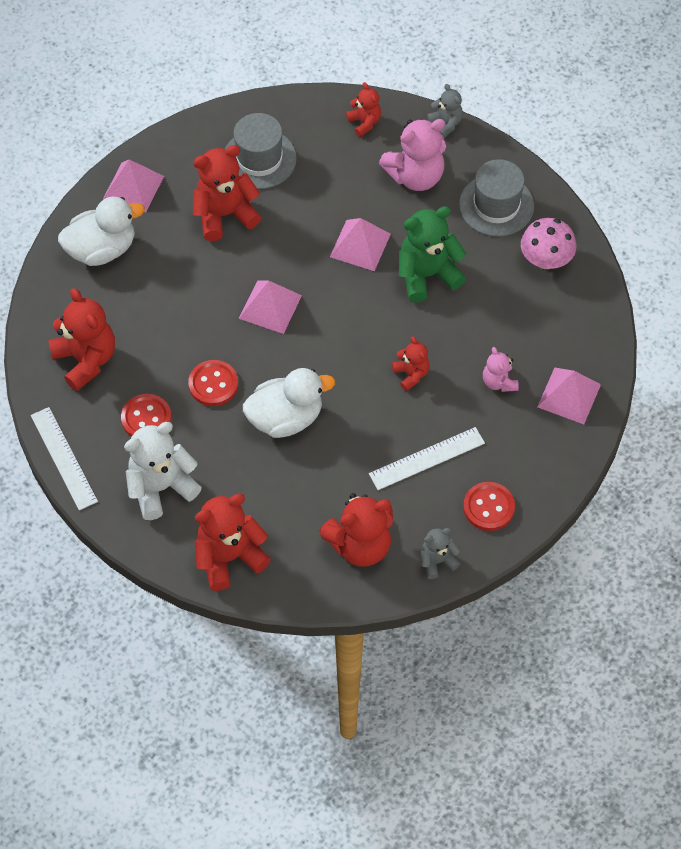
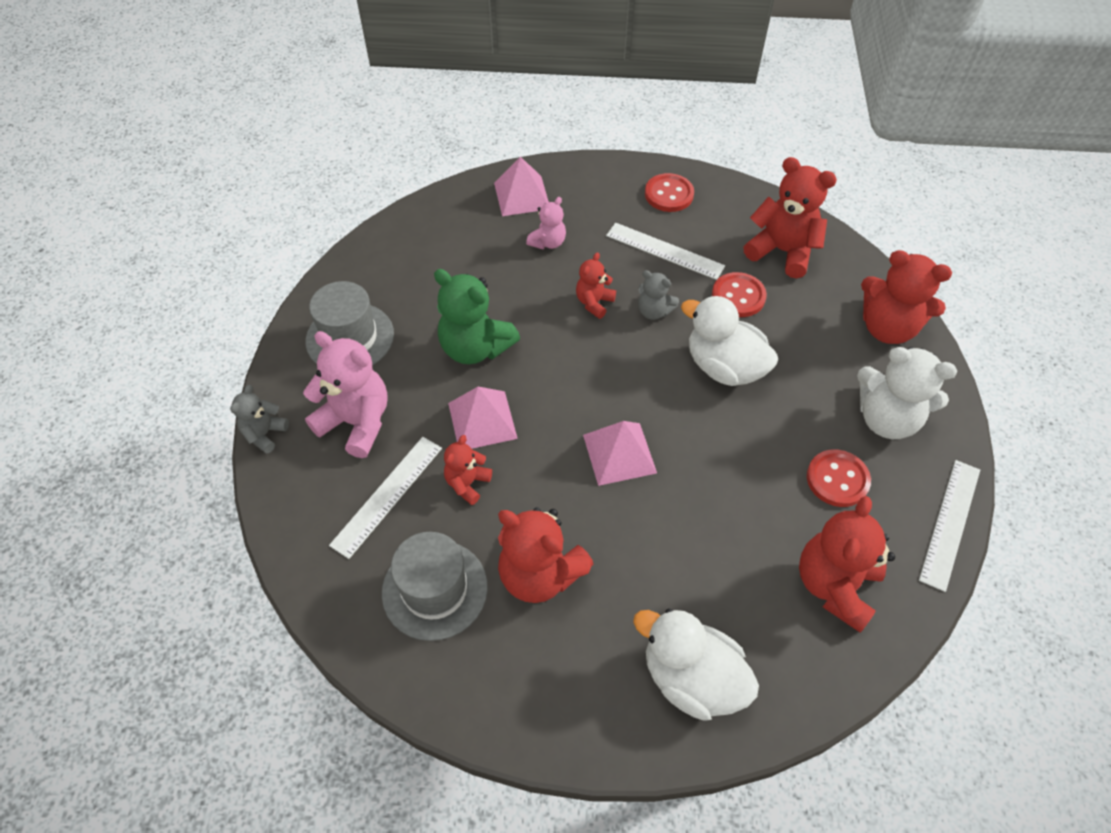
camera: 125 degrees left, 5 degrees down
pink pyramid [103,159,164,212] -> none
red button [188,360,238,406] -> red button moved to [712,272,767,317]
red teddy bear [346,82,381,137] -> red teddy bear moved to [444,435,492,505]
grey teddy bear [421,528,461,579] -> grey teddy bear moved to [638,270,679,320]
pink mushroom [521,218,576,269] -> none
none -> white ruler [329,437,442,559]

